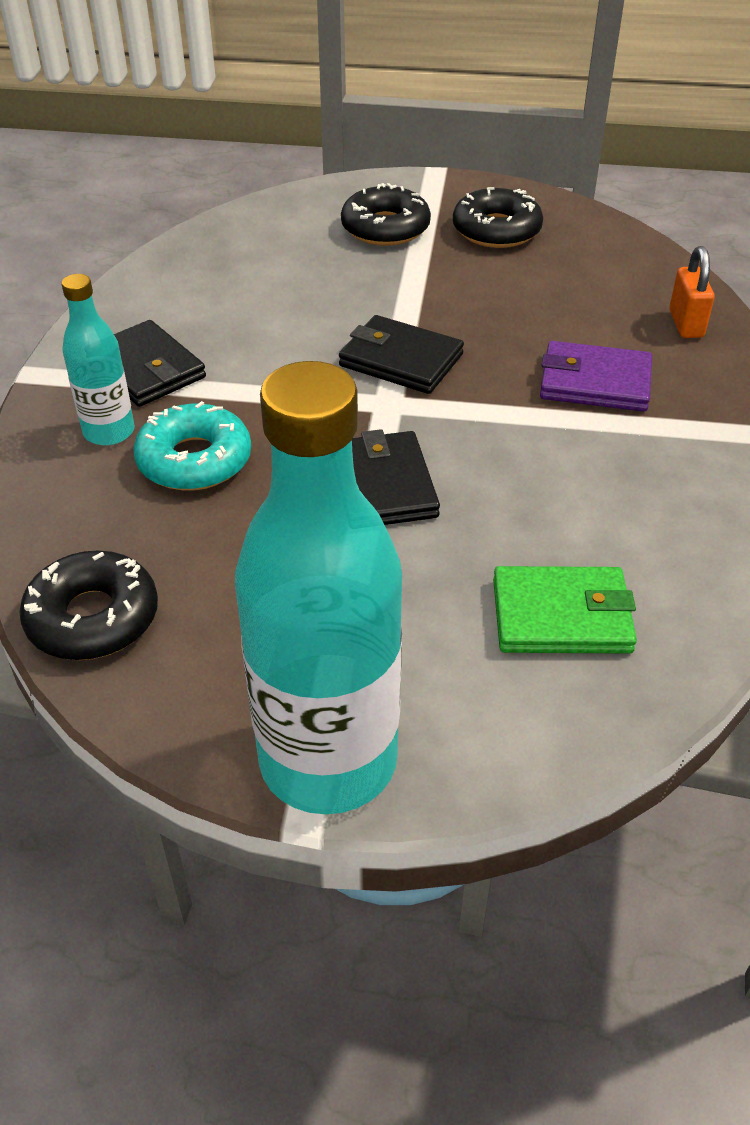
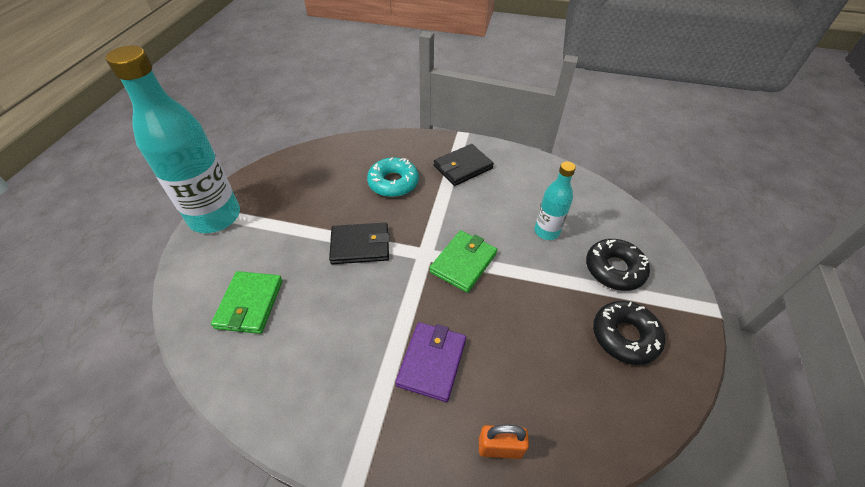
camera: 95 degrees right, 5 degrees up
black donut [19,551,158,660] -> none
turquoise bottle [62,274,135,446] -> turquoise bottle moved to [534,161,576,240]
black wallet [339,315,464,394] -> green wallet [430,230,497,293]

